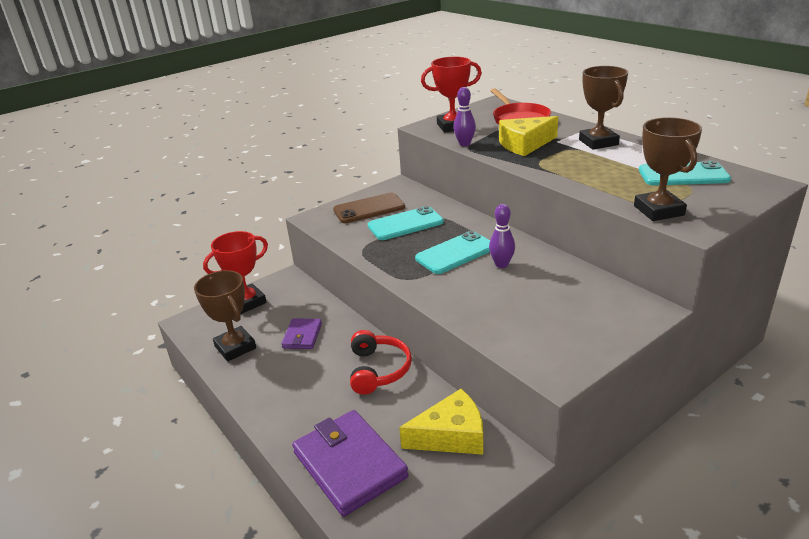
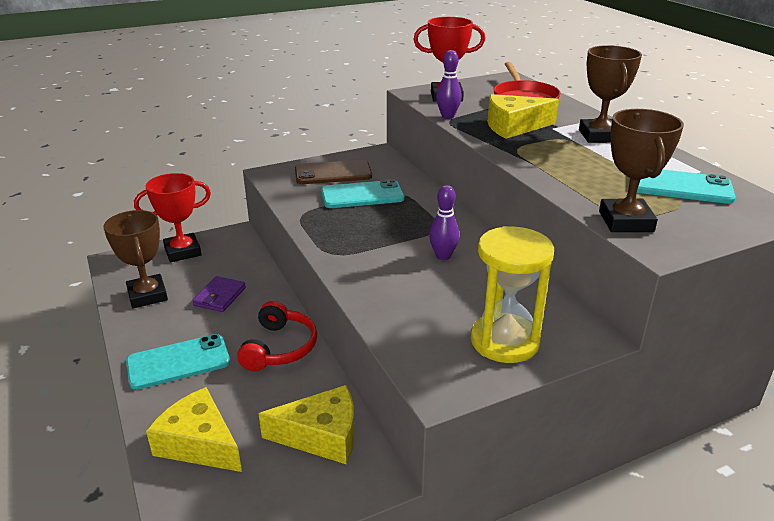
camera: 10 degrees right, 0 degrees up
purple wallet [292,410,409,517] -> yellow cheese [146,387,242,472]
turquoise phone [415,231,490,274] -> turquoise phone moved to [126,334,230,390]
none -> yellow hourglass [471,226,554,363]

